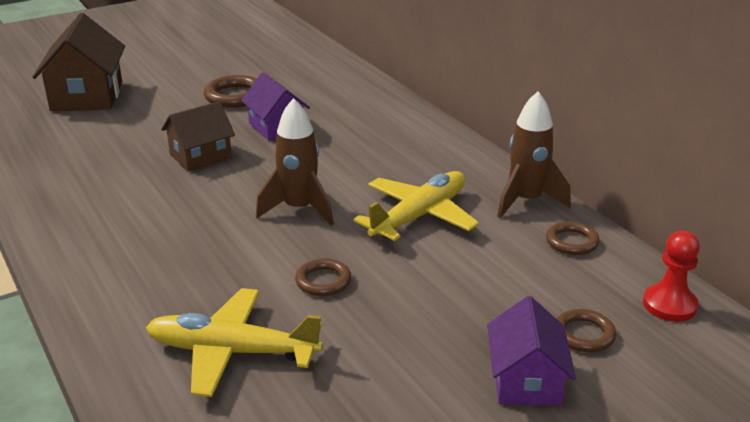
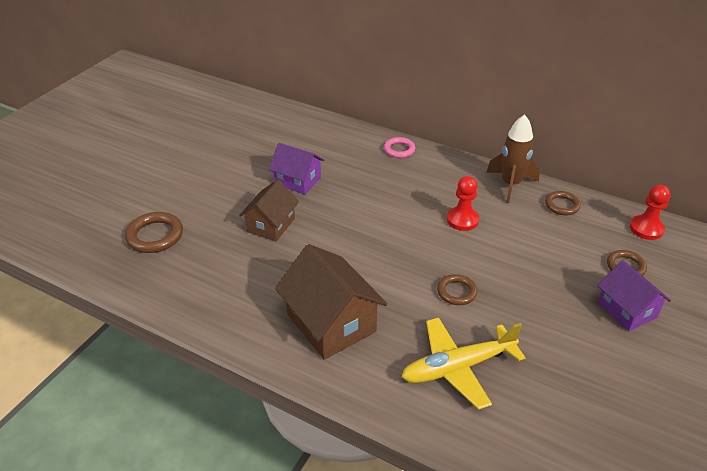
camera: 30 degrees left, 10 degrees up
brown house [33,13,125,111] -> brown house moved to [275,244,387,360]
brown ring [204,75,257,108] -> brown ring moved to [125,212,183,253]
brown rocket [256,98,334,225] -> none
yellow plane [354,171,479,241] -> red pawn [447,176,479,231]
none -> pink ring [384,137,415,158]

